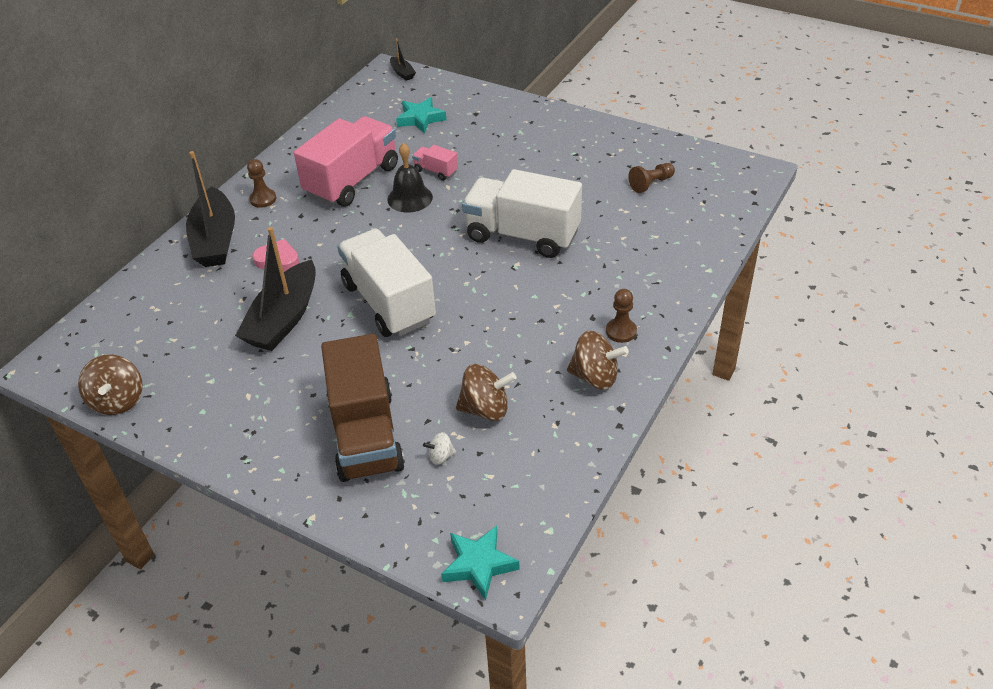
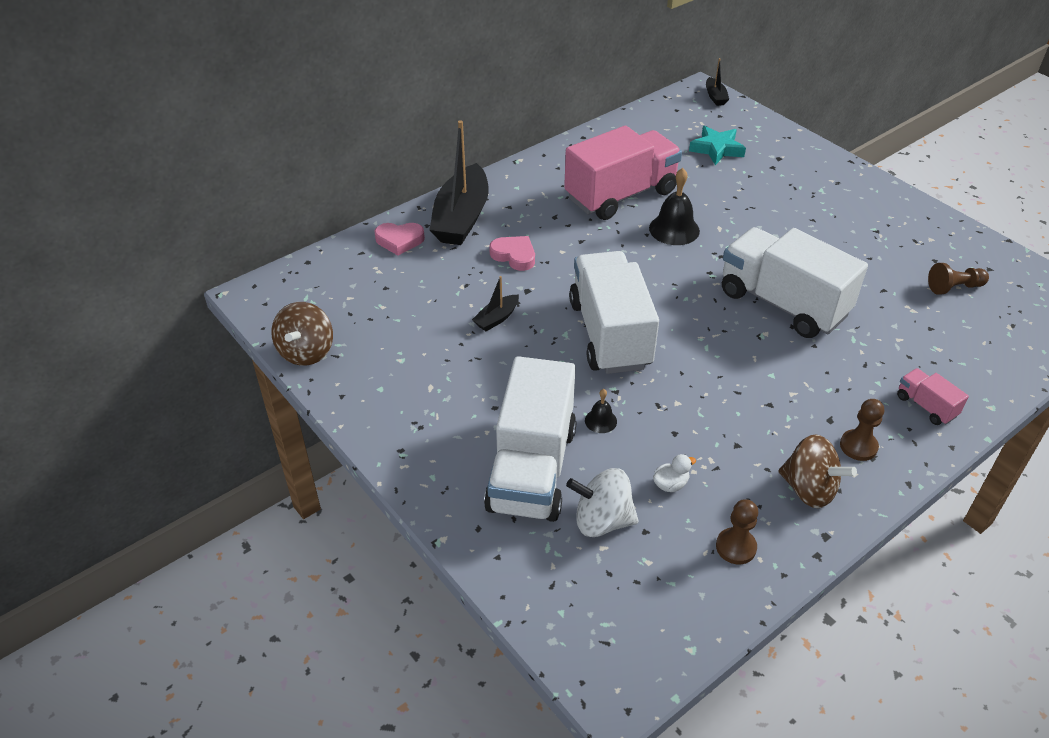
camera: 20 degrees right, 0 degrees up
black boat [235,227,316,351] -> black boat [472,276,519,331], size x0.44
brown pawn [247,159,276,208] -> brown pawn moved to [716,499,758,564]
brown truck [321,334,405,482] -> white truck [484,356,576,522]
pink truck [412,145,458,181] -> pink truck moved to [897,368,969,425]
white spinning top [423,432,456,465] -> white spinning top [566,468,638,537], size x1.98
turquoise star [441,526,520,601] -> none
brown spinning top [456,364,516,421] -> white duck [653,454,696,492]
none -> pink heart [374,223,425,256]
none -> black bell [585,389,617,433]

